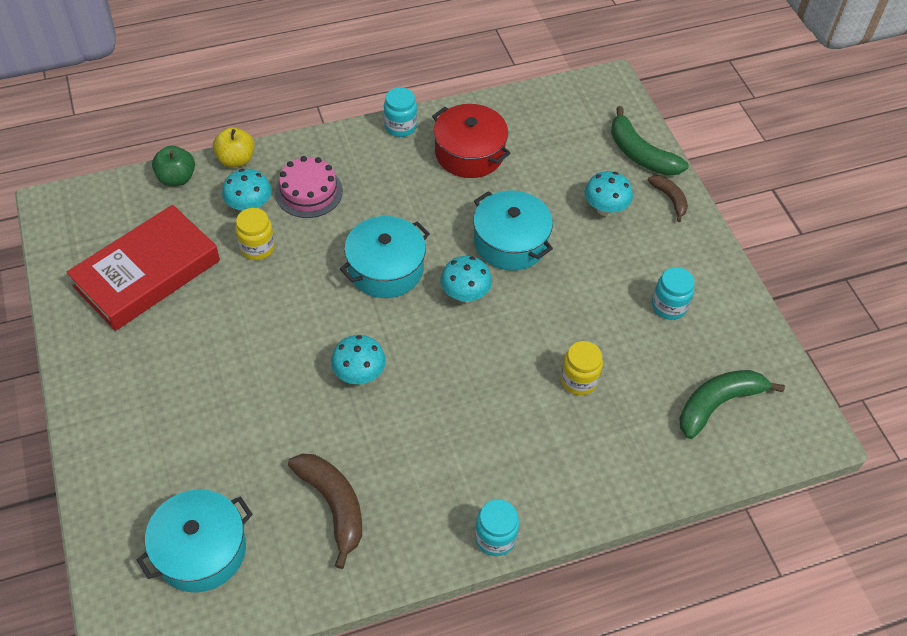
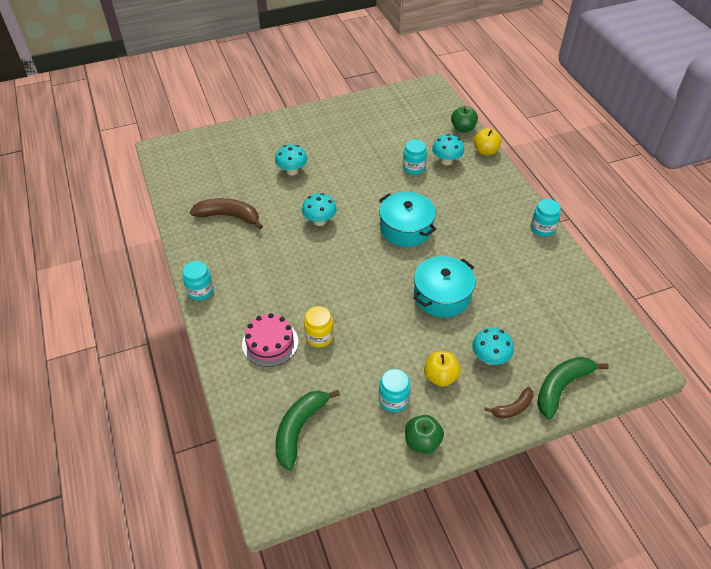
camera: 90 degrees right, 5 degrees down
red book [67,205,220,331] -> none
turquoise pot [137,489,253,593] -> none
yellow jar [235,208,275,260] -> turquoise jar [403,139,427,175]
pink cake [275,156,343,218] -> pink cake moved to [242,313,298,367]
brown banana [288,454,362,569] -> brown banana turned 135 degrees counterclockwise [190,198,263,229]
red pot [432,104,510,178] -> none
turquoise mushroom [441,256,492,303] -> turquoise mushroom moved to [275,144,308,175]
green banana [679,370,785,439] -> green banana turned 120 degrees counterclockwise [275,390,340,470]
none -> green apple [405,415,444,454]
none -> yellow apple [424,351,461,387]

